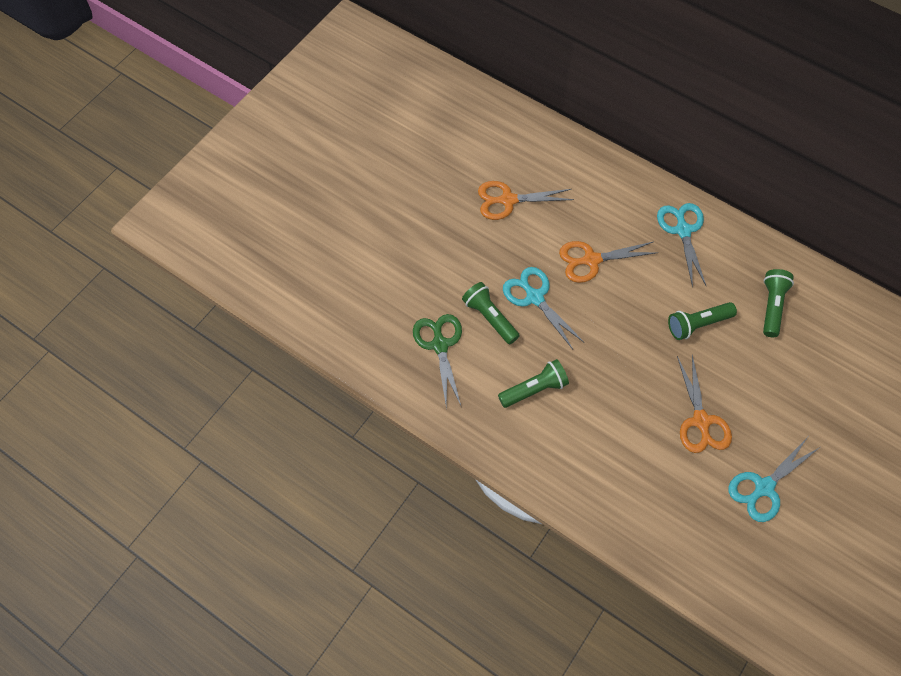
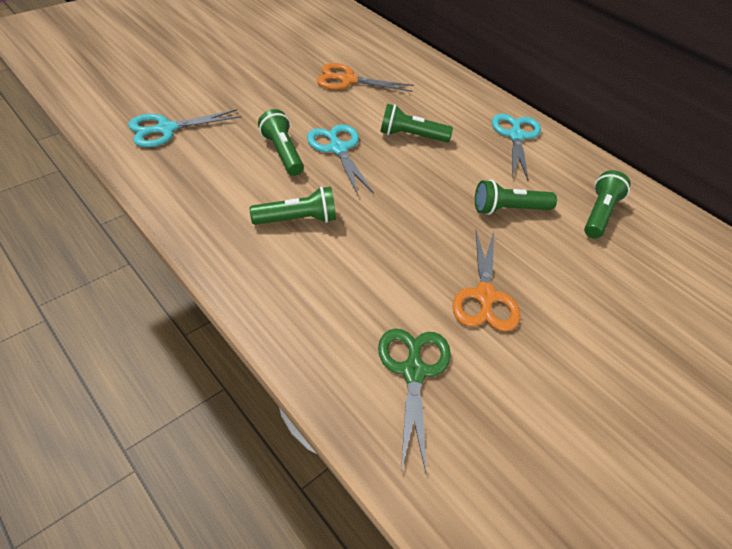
camera: 10 degrees right, 15 degrees down
green scissors [413,314,462,407] -> green scissors moved to [378,328,451,473]
orange scissors [559,241,659,283] -> green flashlight [380,104,453,142]
turquoise scissors [728,437,820,522] -> turquoise scissors moved to [128,109,242,147]

